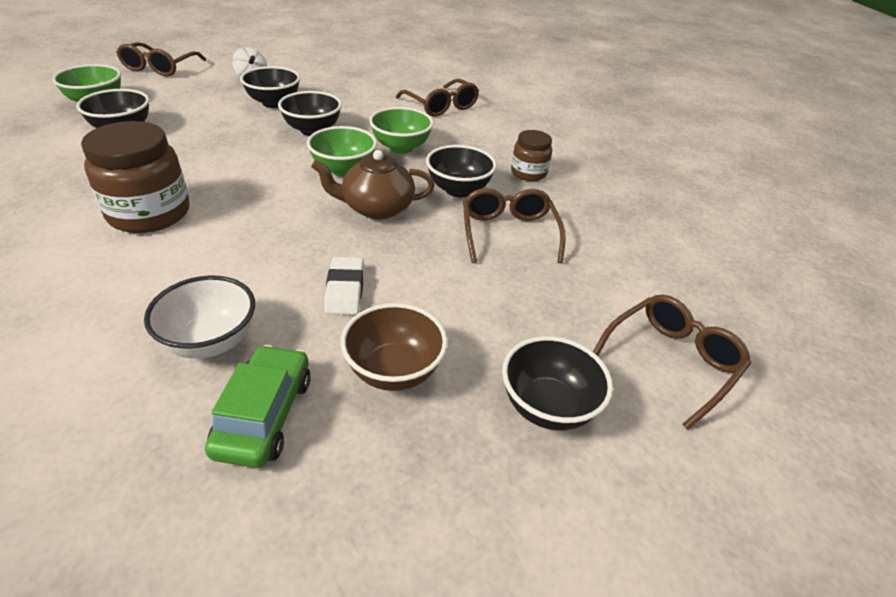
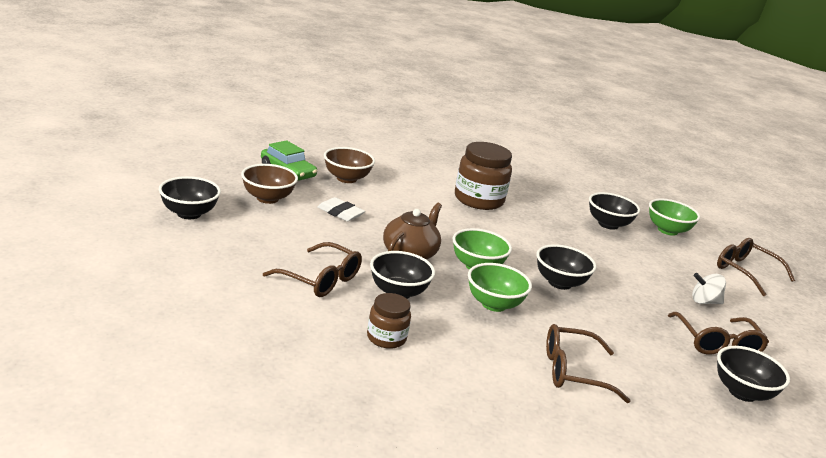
camera: 125 degrees right, 15 degrees down
white bowl [144,276,255,358] -> brown bowl [324,147,375,183]
black bowl [240,66,300,108] -> black bowl moved to [717,346,790,402]
brown glasses [593,294,752,430] -> brown glasses moved to [668,312,769,355]

